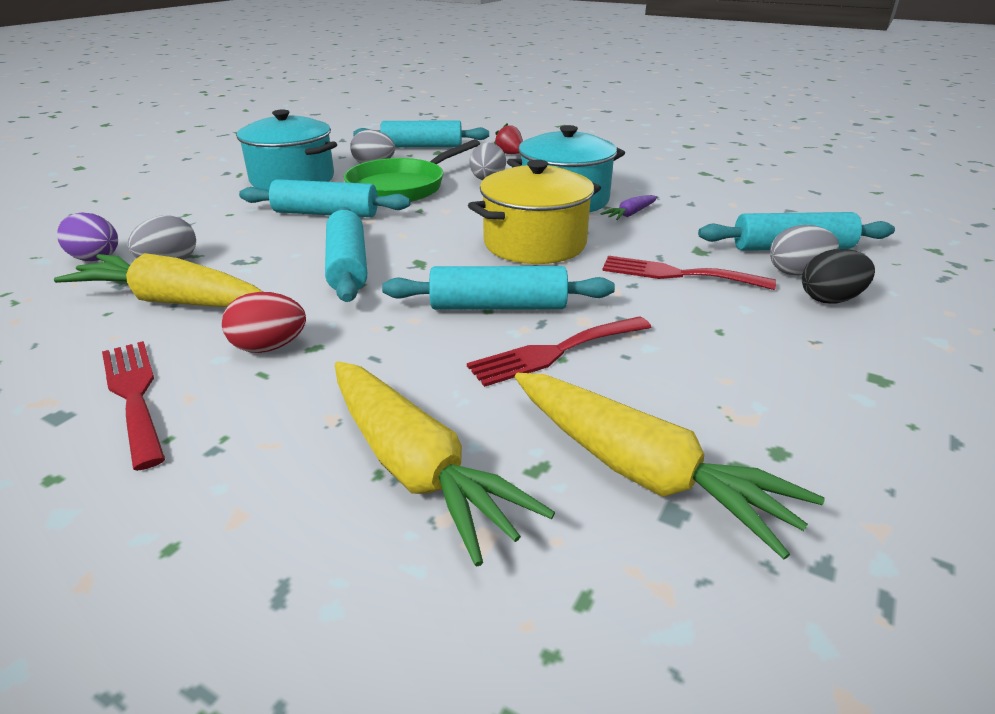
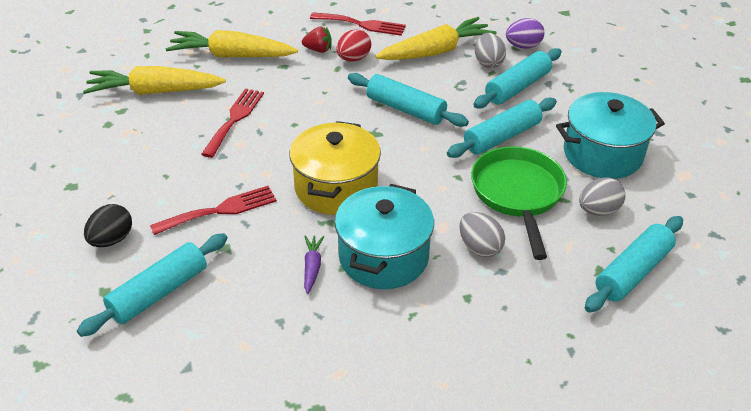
camera: 135 degrees right, 10 degrees up
turquoise rolling pin [382,266,615,310] -> turquoise rolling pin moved to [473,48,561,109]
red strawberry [494,123,523,154] -> red strawberry moved to [302,26,331,53]
grey egg [770,225,839,276] -> none

